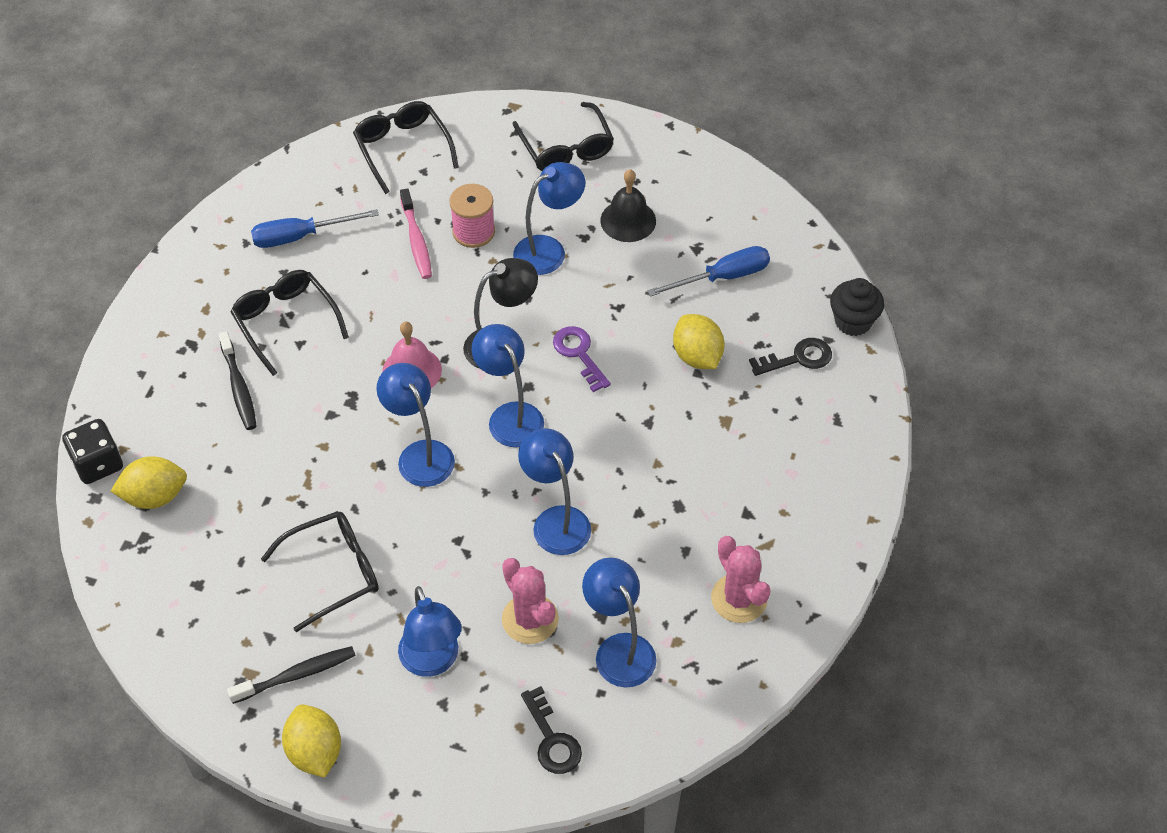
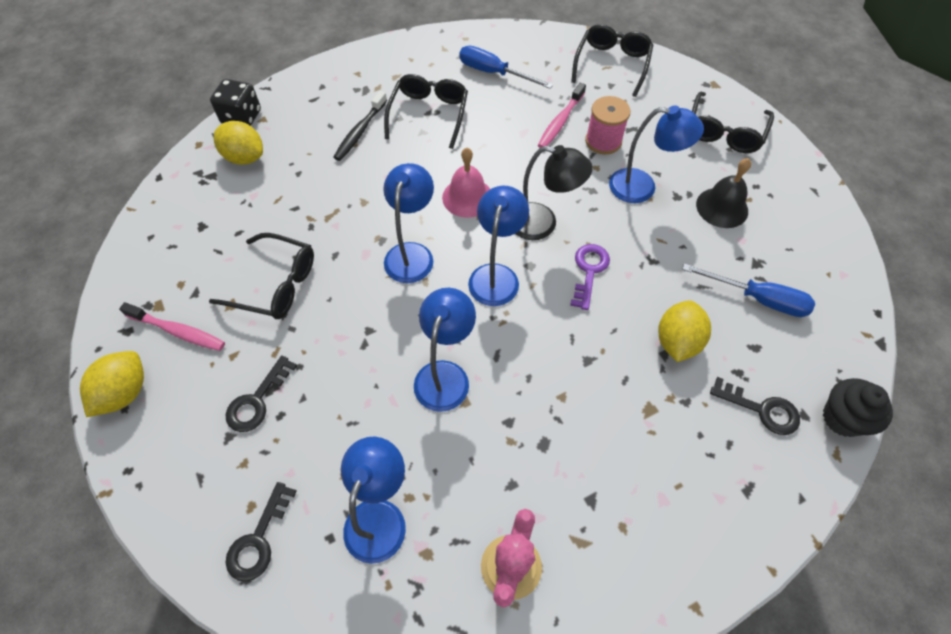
camera: 45 degrees right, 5 degrees up
black toothbrush [227,646,356,704] -> pink toothbrush [119,302,225,351]
blue lamp [398,586,462,677] -> black key [226,355,297,432]
pink cactus [502,558,559,644] -> none

